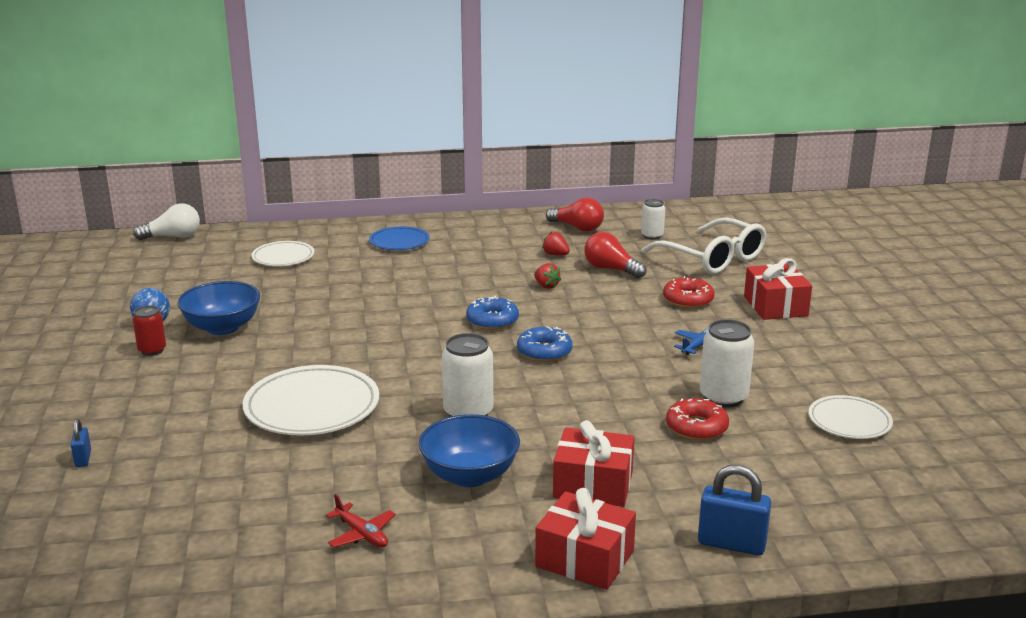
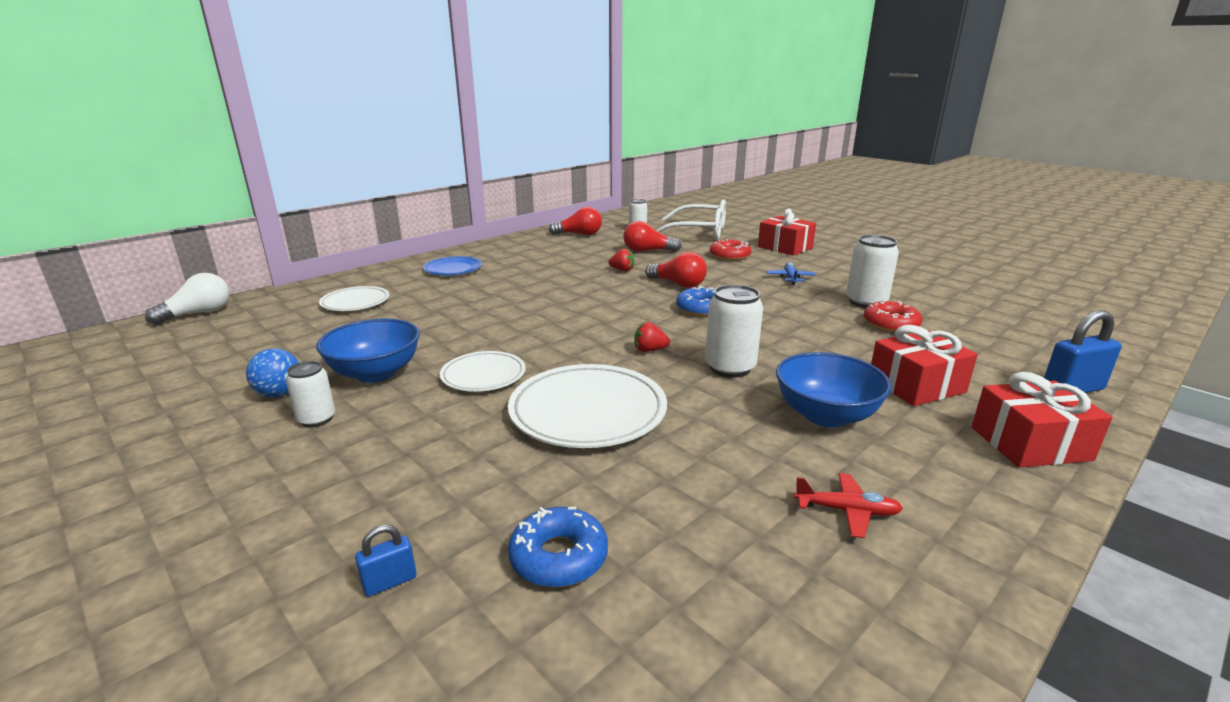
camera: 35 degrees left, 0 degrees up
blue padlock [71,419,91,467] -> blue padlock turned 75 degrees counterclockwise [355,525,416,597]
red can [133,306,166,356] -> white can [286,361,335,427]
blue donut [466,296,519,330] -> blue donut moved to [508,507,608,587]
red strawberry [542,232,570,255] -> red strawberry moved to [634,322,670,352]
white plate [808,395,893,439] -> white plate moved to [440,351,526,392]
none -> red light bulb [645,252,707,288]

